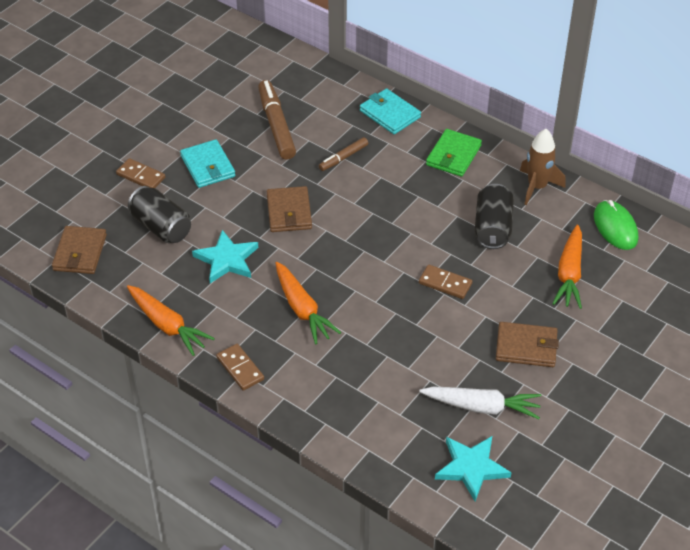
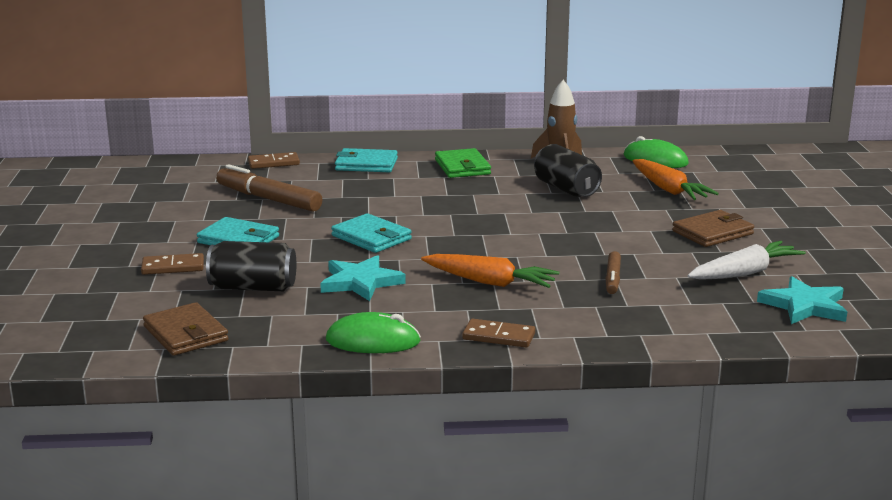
camera: 40 degrees left, 25 degrees down
orange carrot [127,285,215,356] -> green mouse [326,312,421,353]
brown wallet [267,186,312,232] -> turquoise wallet [331,213,412,253]
brown marker [319,137,368,171] -> brown marker moved to [605,251,621,294]
brown domino [419,265,472,299] -> brown domino moved to [248,152,300,169]

